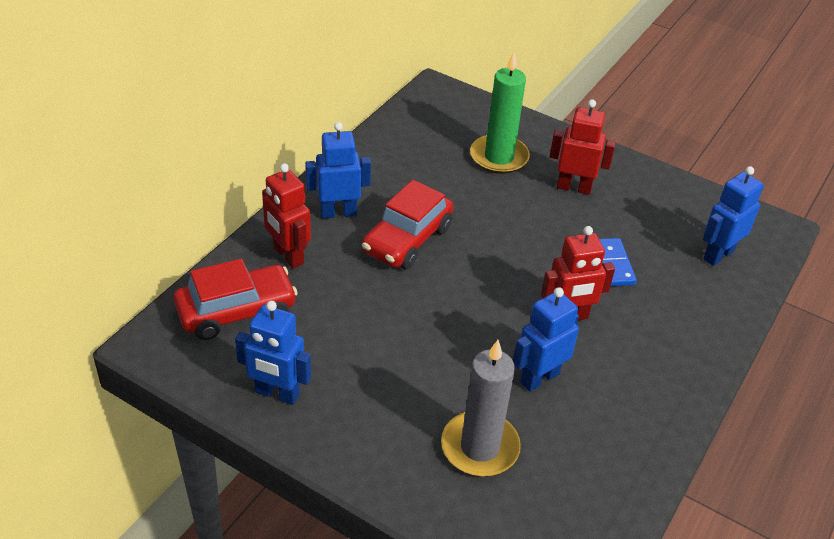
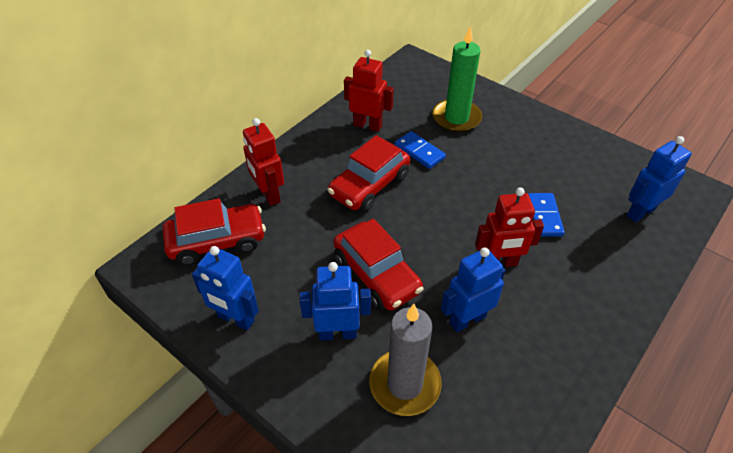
camera: 10 degrees right, 5 degrees up
blue robot [305,122,371,218] -> blue robot moved to [299,262,371,340]
red robot [550,99,616,195] -> red robot moved to [344,50,394,132]
none -> red car [333,219,423,310]
none -> blue domino [395,131,446,169]

